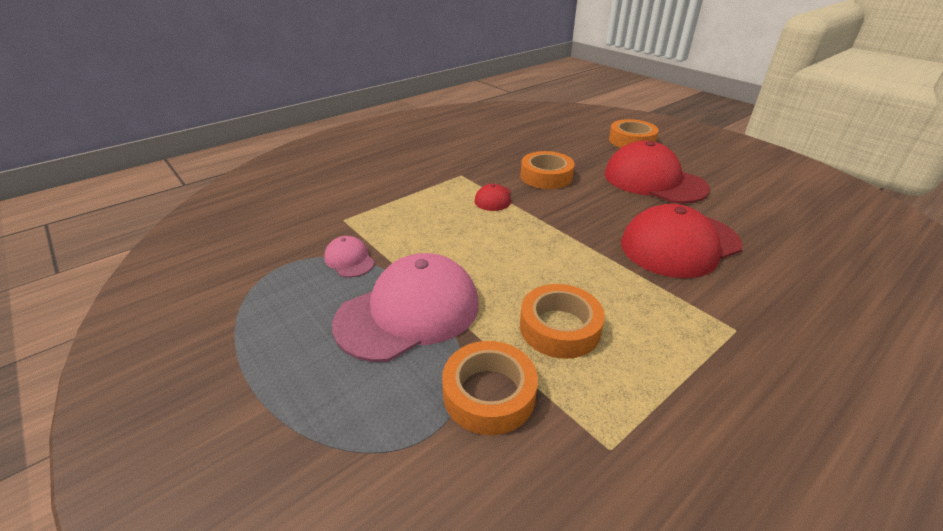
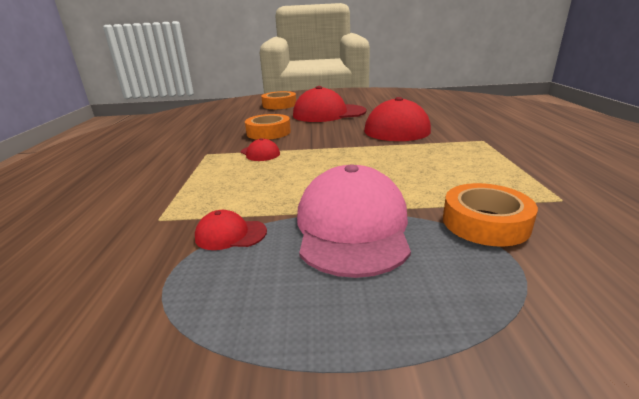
camera: 50 degrees left, 10 degrees down
pink cap [324,236,375,278] -> red cap [195,210,267,250]
orange tape [520,284,605,359] -> none

